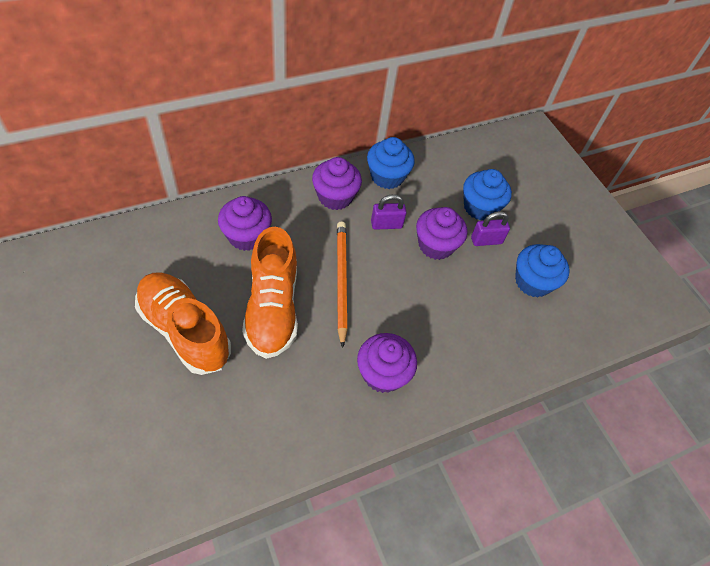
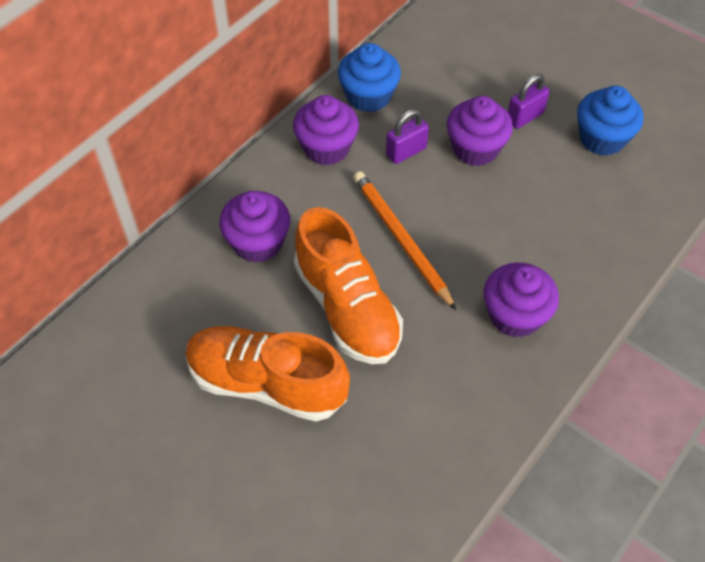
camera: 20 degrees left, 0 degrees up
blue cupcake [463,169,512,220] -> none

